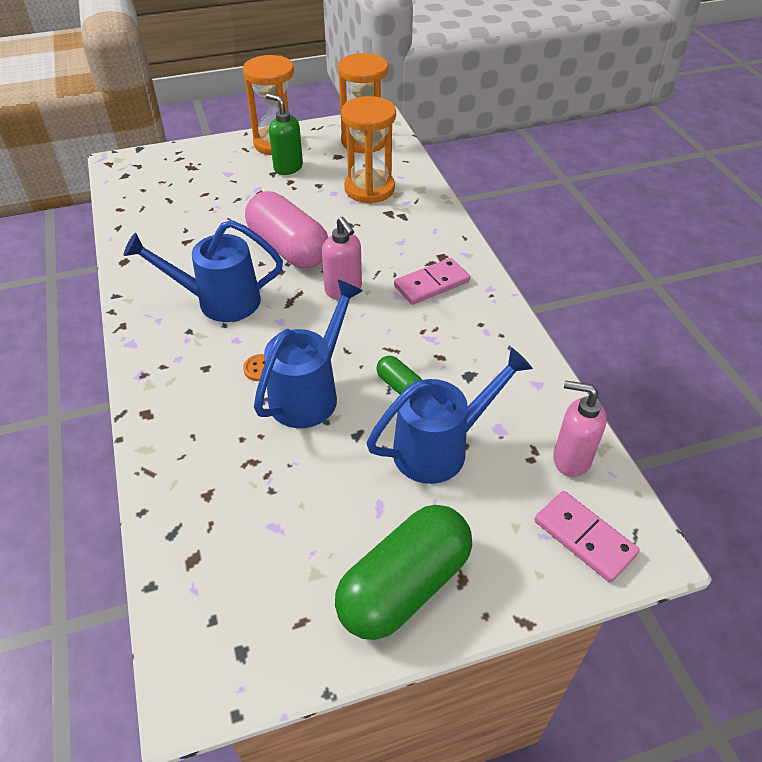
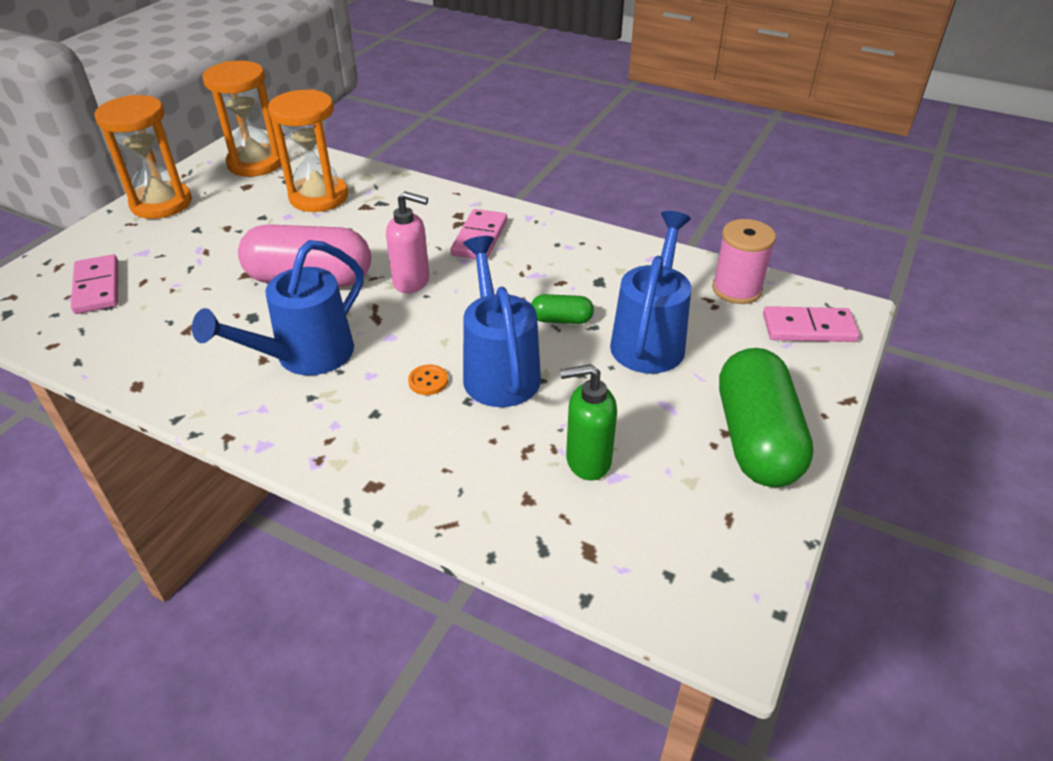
camera: 45 degrees left, 5 degrees down
green soap dispenser [266,93,303,175] -> green soap dispenser moved to [560,364,617,480]
pink soap dispenser [553,380,607,477] -> pink spool [712,219,776,304]
none -> pink domino [71,254,118,314]

